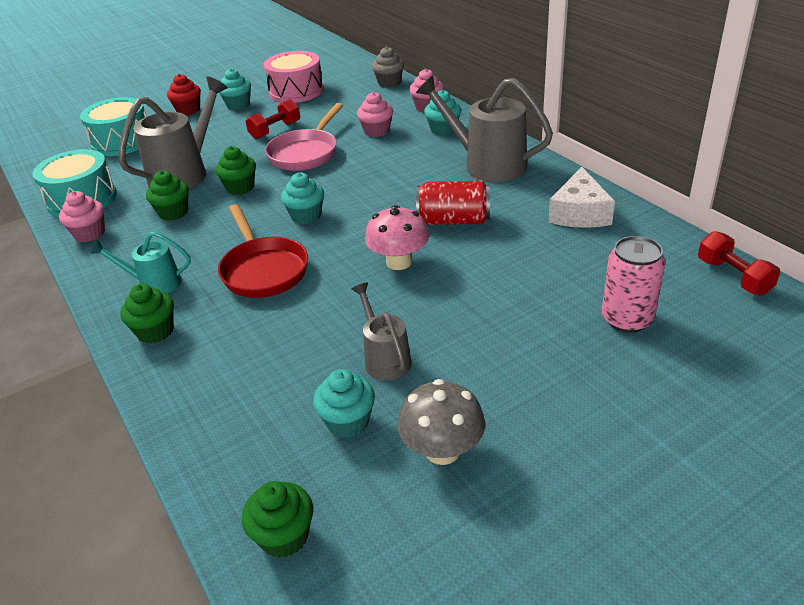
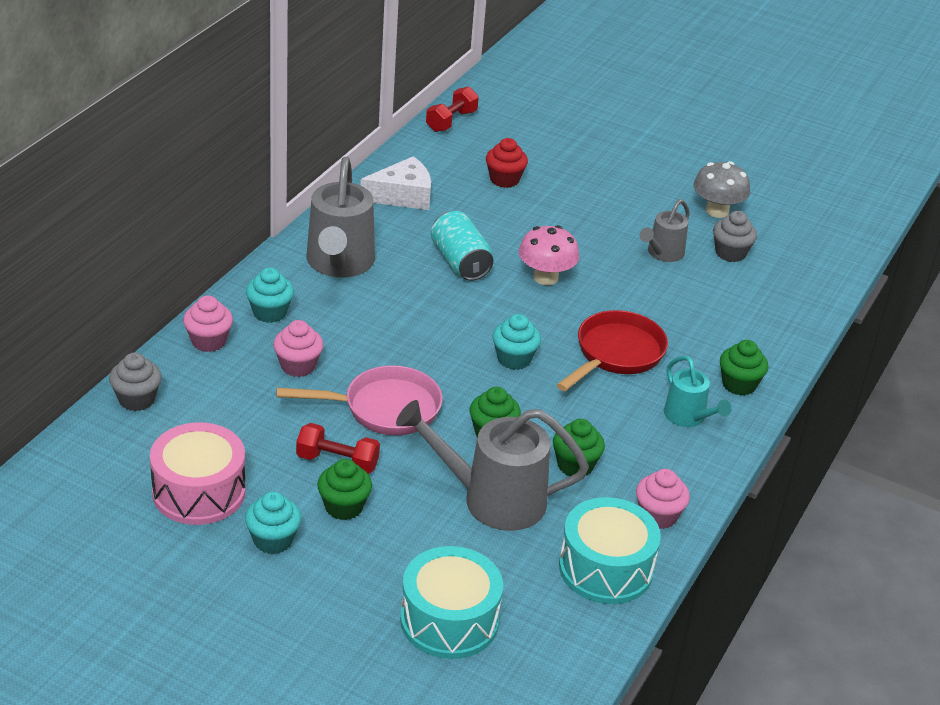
camera: 125 degrees left, 0 degrees up
red cupcake [167,74,201,115] -> red cupcake moved to [486,138,528,188]
green cupcake [242,481,313,558] -> green cupcake moved to [317,459,372,520]
turquoise cupcake [313,369,375,438] -> grey cupcake [713,211,757,262]
red can [416,181,490,225] -> turquoise can [431,211,493,281]
pink can [602,236,665,333] -> none

